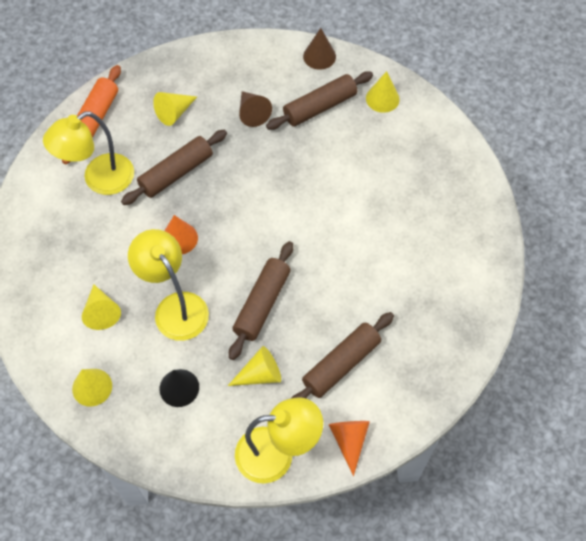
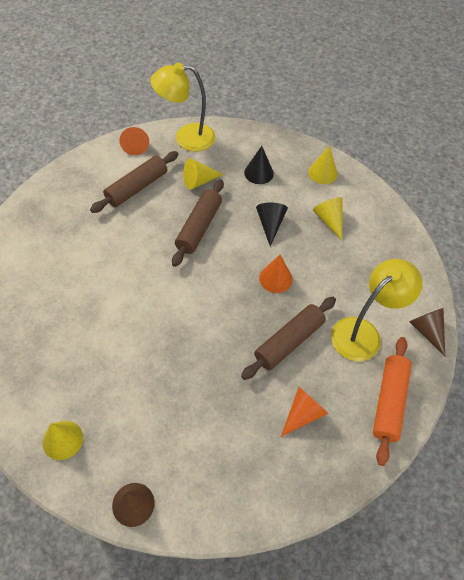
camera: 175 degrees right, 5 degrees down
yellow lamp [128,229,209,341] -> black cone [256,203,288,246]
yellow cone [153,92,197,126] -> orange cone [281,387,328,437]
brown cone [239,91,272,127] -> brown cone moved to [409,308,445,356]
brown rolling pin [266,71,373,130] -> none

